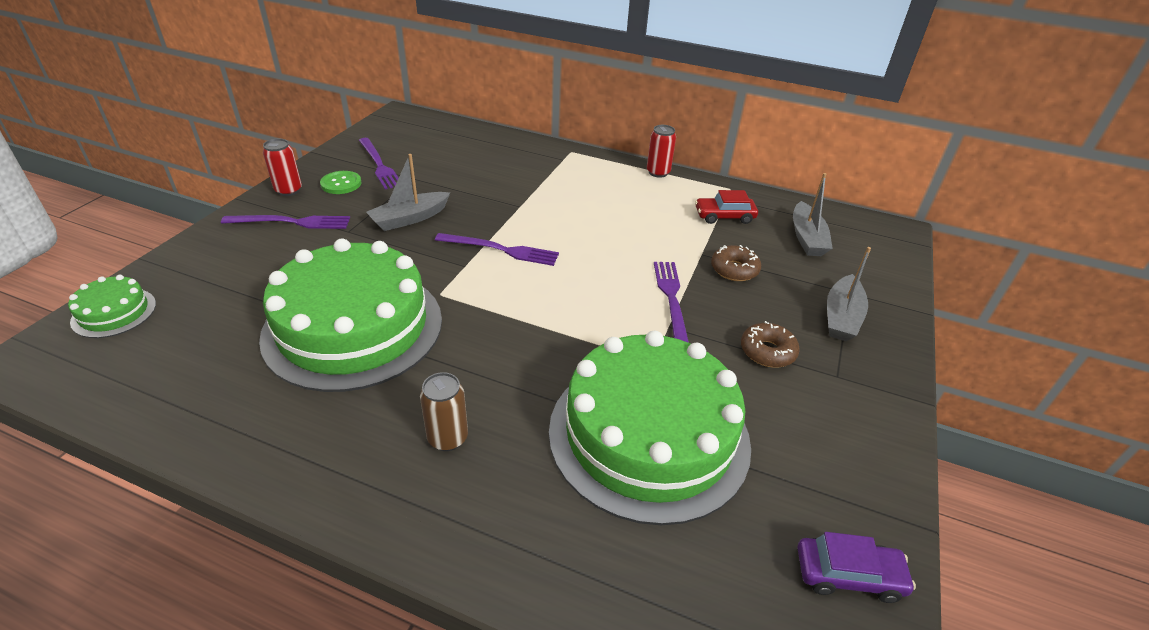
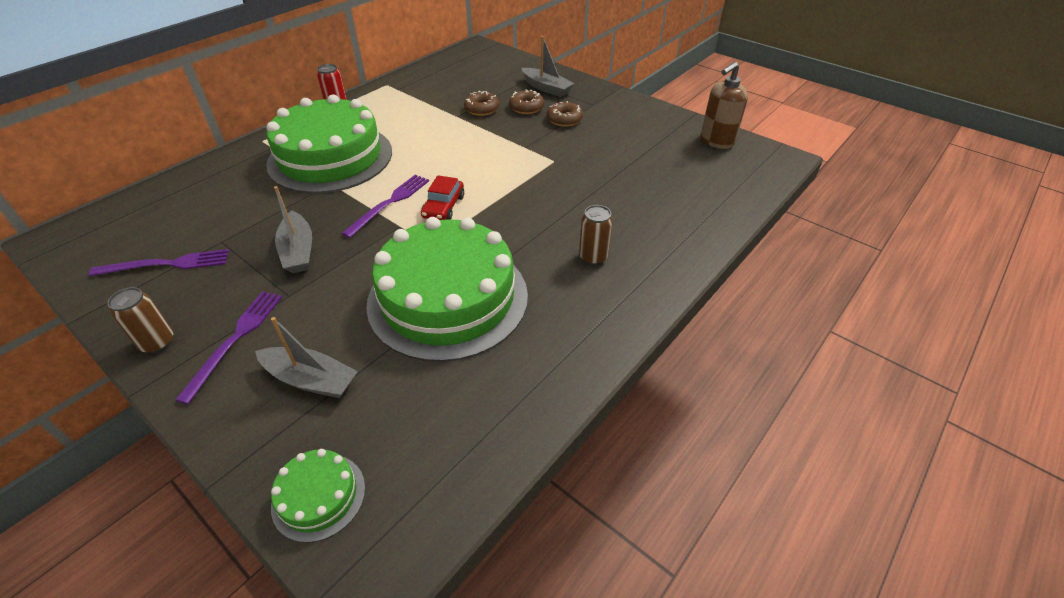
camera: 70 degrees left, 5 degrees up
red can [263,139,302,196] -> brown can [108,287,173,353]
green button [320,171,361,194] -> none
green cake [549,331,751,525] -> green cake moved to [266,94,392,193]
purple fork [654,262,689,343] -> none
red car [695,190,758,224] -> red car moved to [421,175,464,220]
grey boat [793,173,833,256] -> grey boat moved to [255,317,358,398]
purple car [798,532,916,603] -> brown soap dispenser [701,62,748,149]
none -> brown donut [509,90,544,114]

